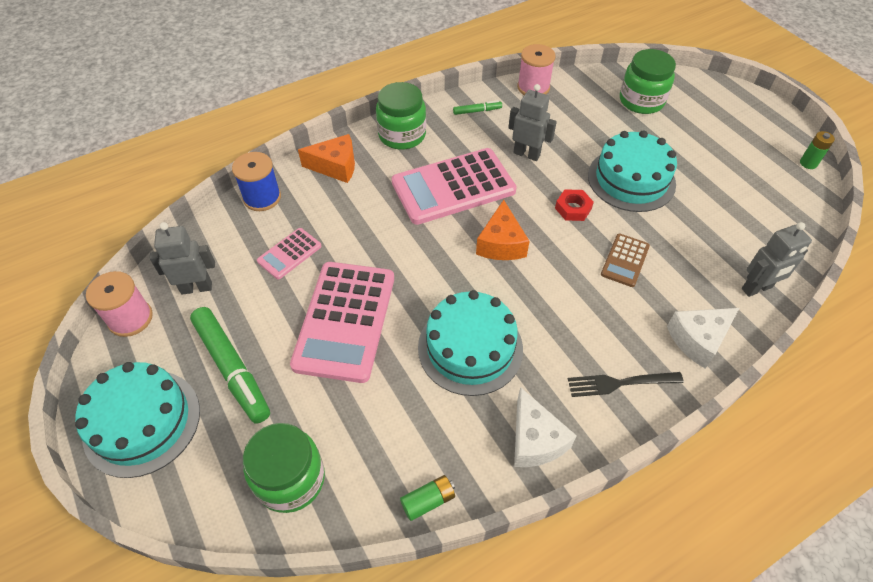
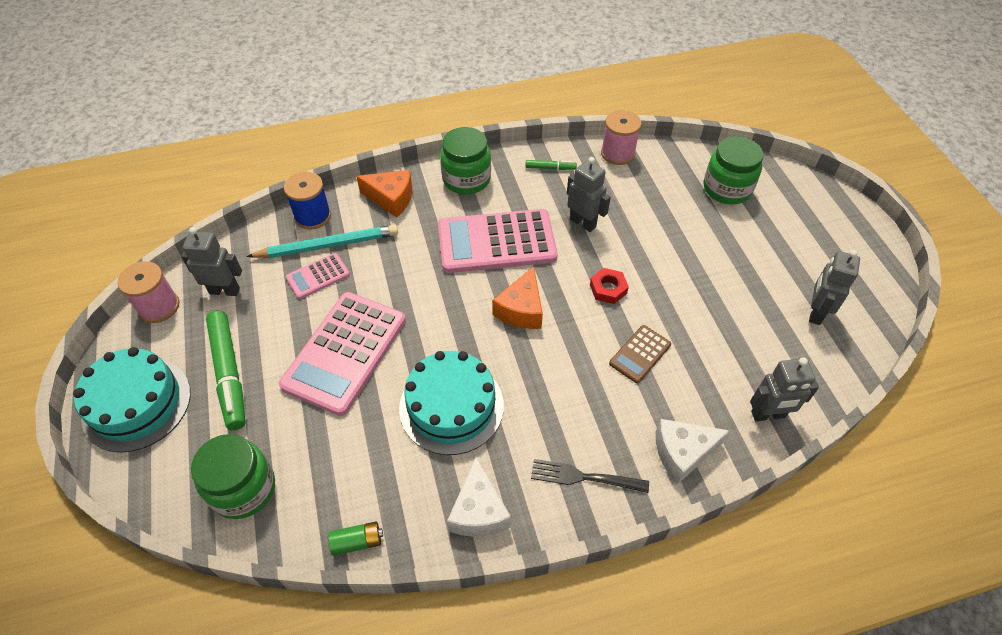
camera: 15 degrees right, 0 degrees up
turquoise cake [588,130,677,212] -> none
green battery [800,131,835,169] -> none
none -> turquoise pencil [246,225,398,258]
none -> grey robot [809,250,860,325]

